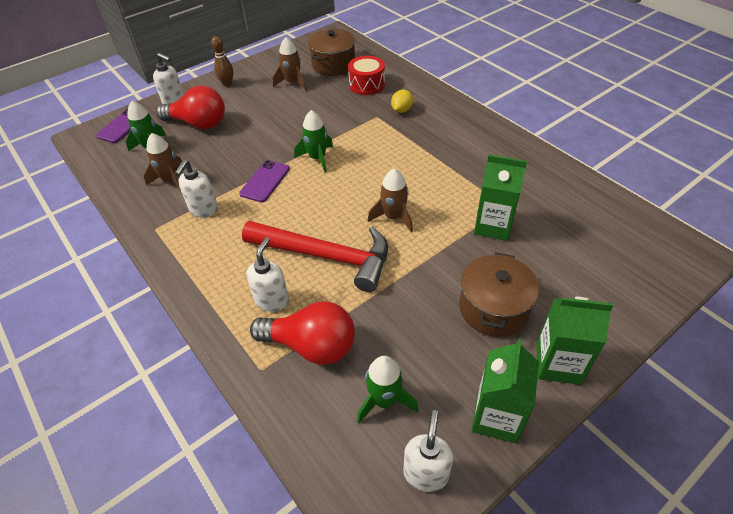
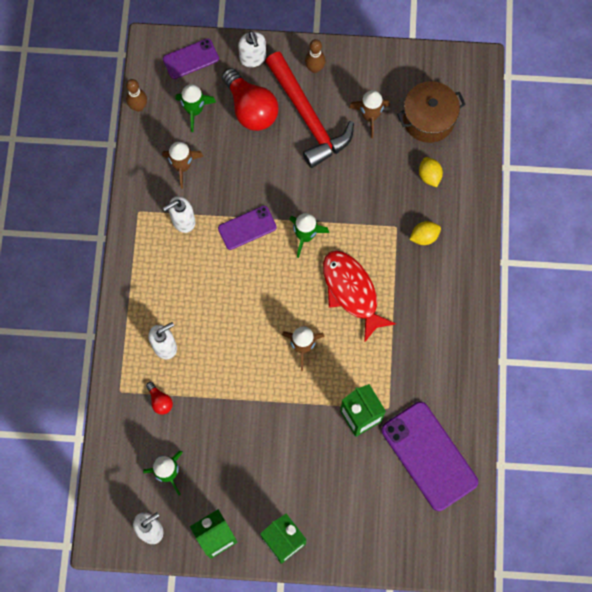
camera: 40 degrees right, 25 degrees up
red hammer [242,221,388,292] -> red hammer moved to [265,52,354,168]
red light bulb [250,301,355,365] -> red light bulb [146,382,173,415], size x0.46
red drum [348,56,385,95] -> yellow lemon [419,157,443,187]
brown pot [459,252,539,337] -> none
none -> brown bowling pin [126,79,147,112]
none -> red fish [323,250,396,343]
none -> purple phone [381,402,478,511]

